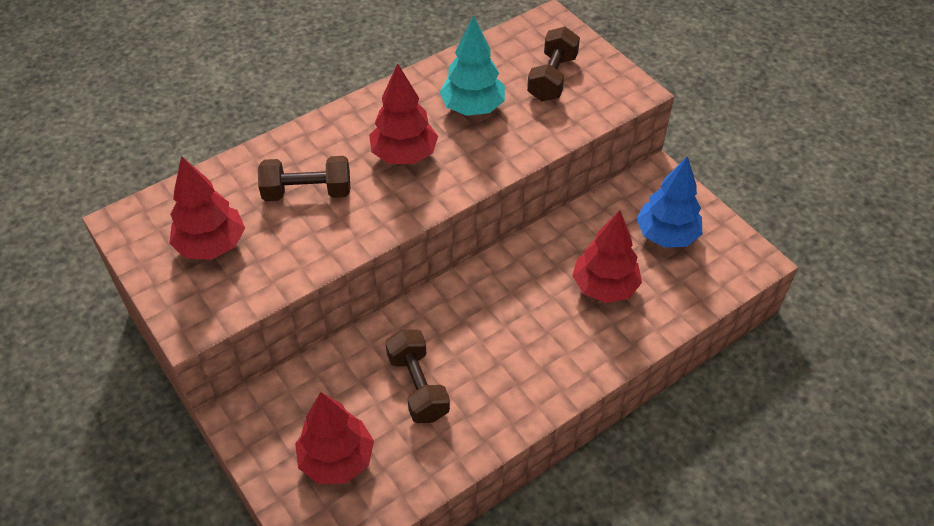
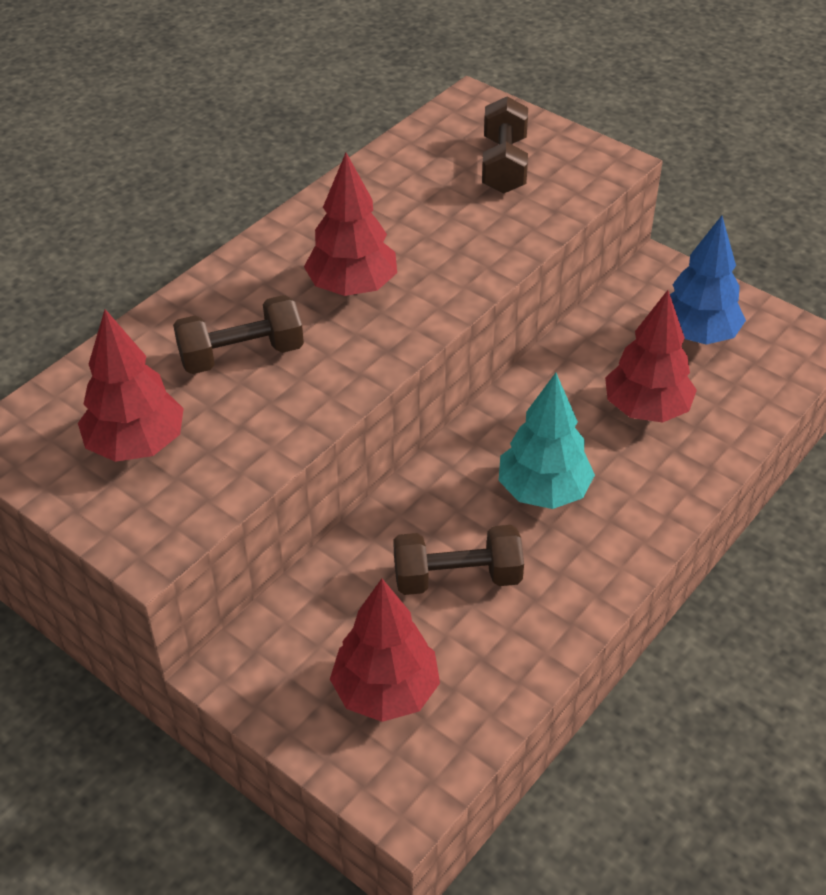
camera: 15 degrees left, 5 degrees down
brown dumbbell [385,329,450,423] -> brown dumbbell turned 60 degrees counterclockwise [393,525,524,595]
turquoise tree [439,15,505,116] -> turquoise tree moved to [498,373,595,509]

